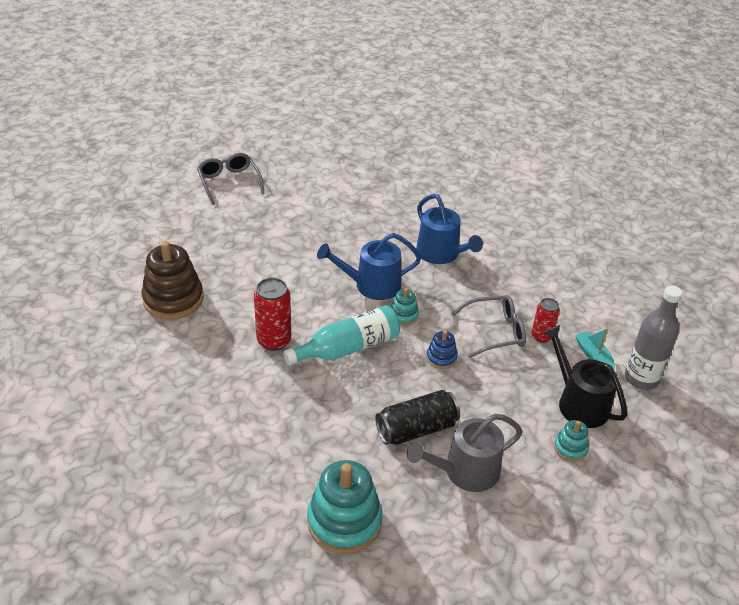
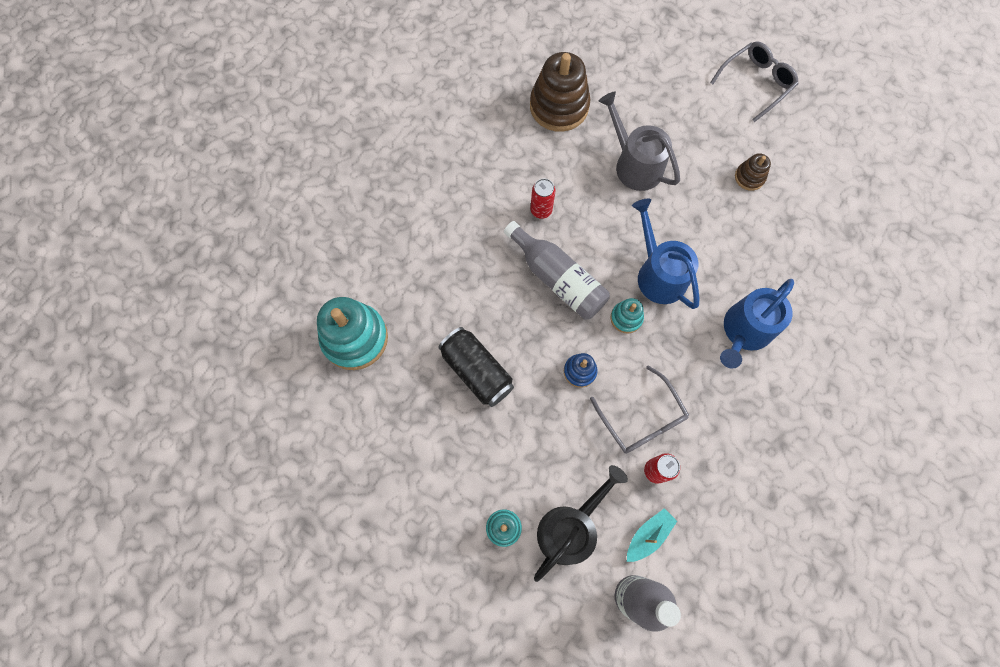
camera: 75 degrees right, 30 degrees up
red can [254,278,291,351] -> red can [530,178,556,219], size x0.63
turquoise bottle [283,305,400,365] -> grey bottle [504,221,610,320]
grey watering can [407,414,523,492] -> grey watering can moved to [599,91,680,191]
none -> brown stacking toy [735,153,771,191]

